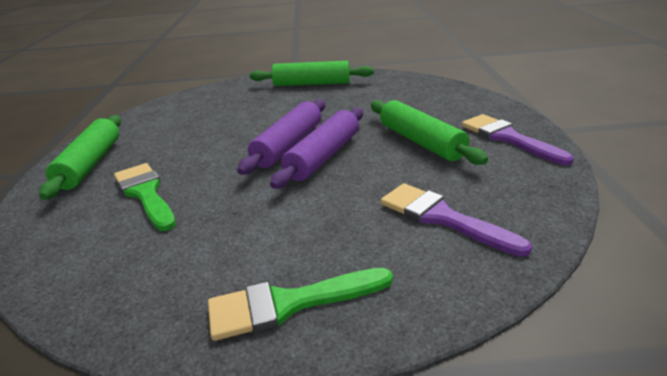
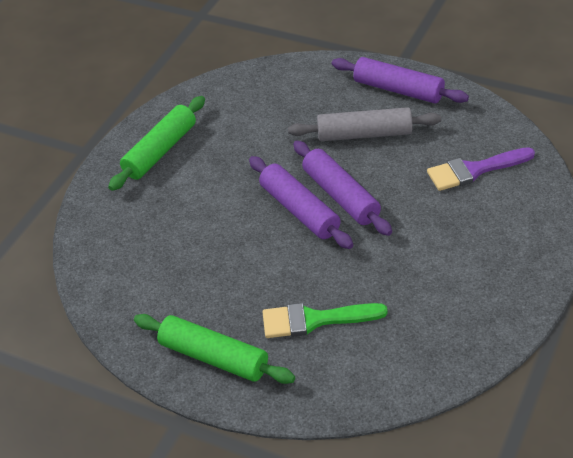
camera: 60 degrees left, 15 degrees up
green brush [208,268,393,341] -> none
green rolling pin [371,100,488,165] -> grey rolling pin [288,107,441,141]
purple brush [462,114,574,165] -> purple rolling pin [332,57,469,103]

